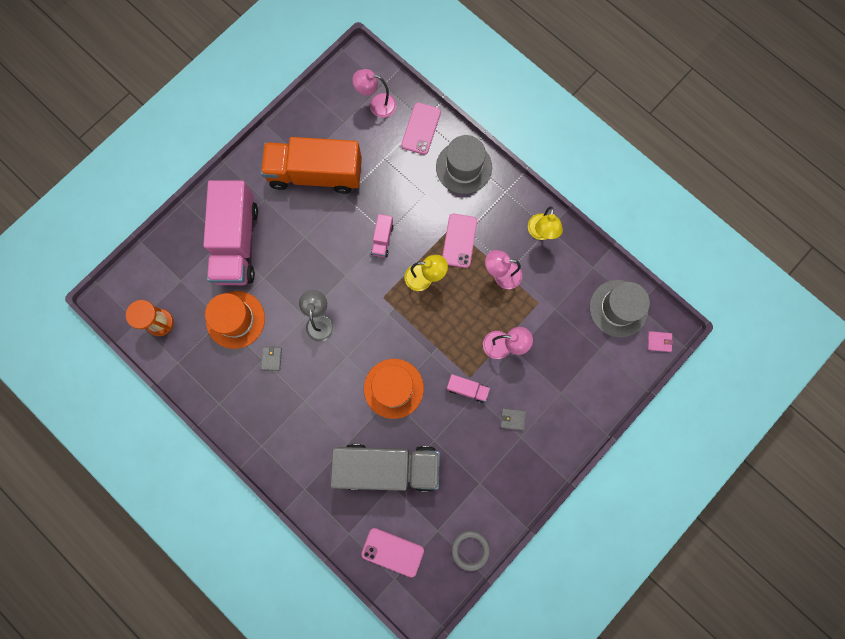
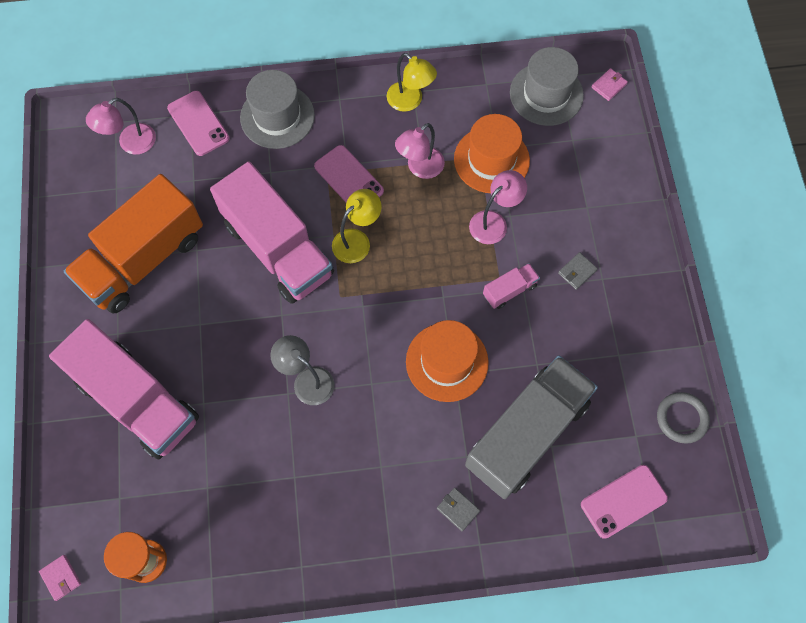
camera: 50 degrees left, 10 degrees down
orange hat [205,291,265,349] -> orange hat moved to [454,114,530,193]
grey wallet [261,346,282,371] -> grey wallet moved to [437,488,480,531]
pink truck [371,214,394,257] -> pink truck [210,161,334,304], size x2.42
none -> pink wallet [39,555,81,601]

